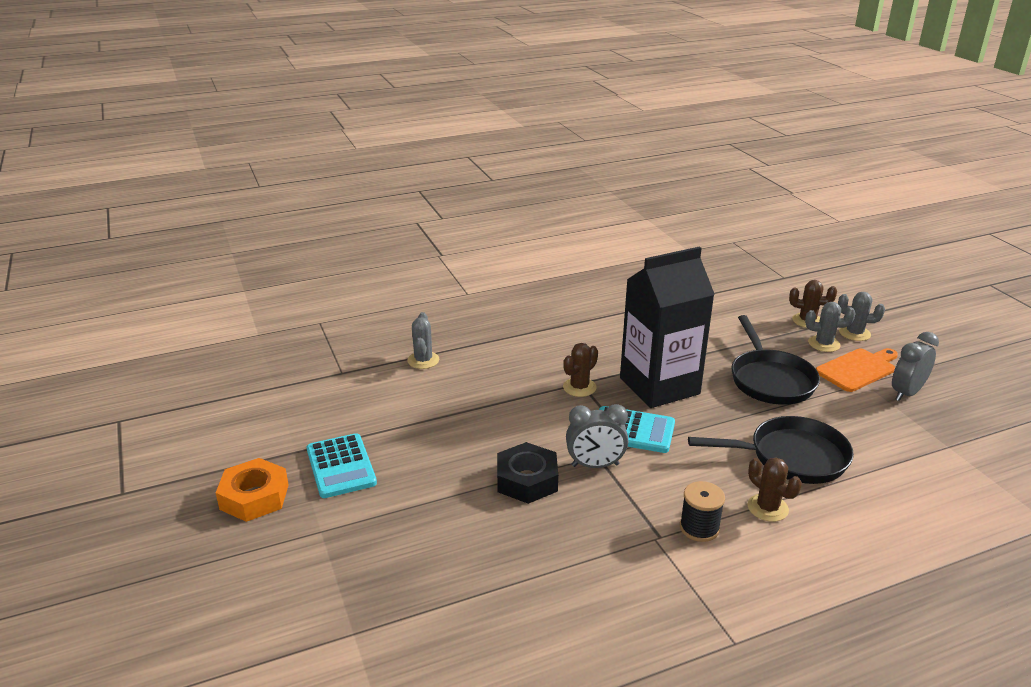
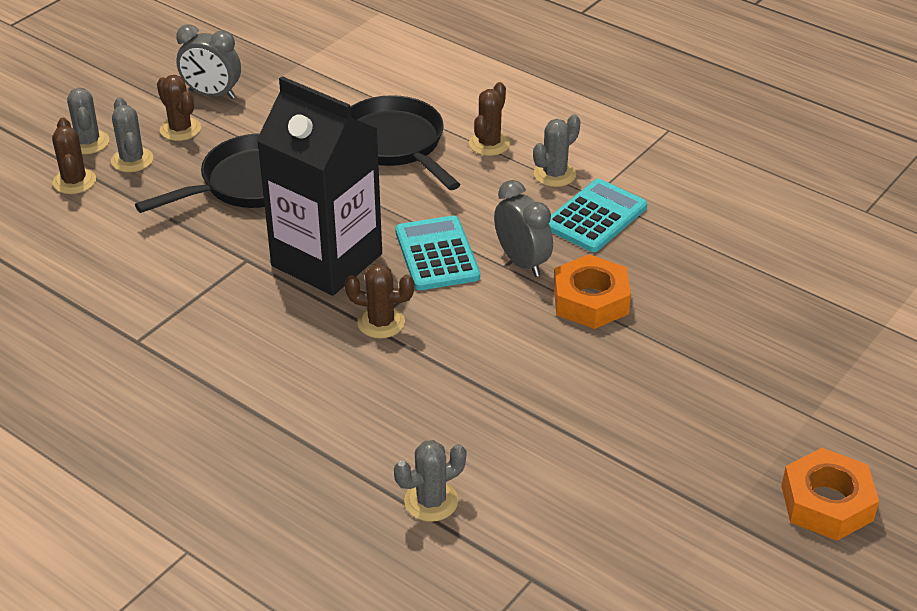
camera: 120 degrees left, 10 degrees up
turquoise calculator [307,433,377,498] -> turquoise calculator moved to [549,179,647,252]
black nut [497,442,558,504] -> orange nut [554,254,631,329]
black spool [680,481,725,542] -> grey cactus [533,114,580,187]
orange cutting board [816,348,898,392] -> brown cactus [157,75,201,141]

